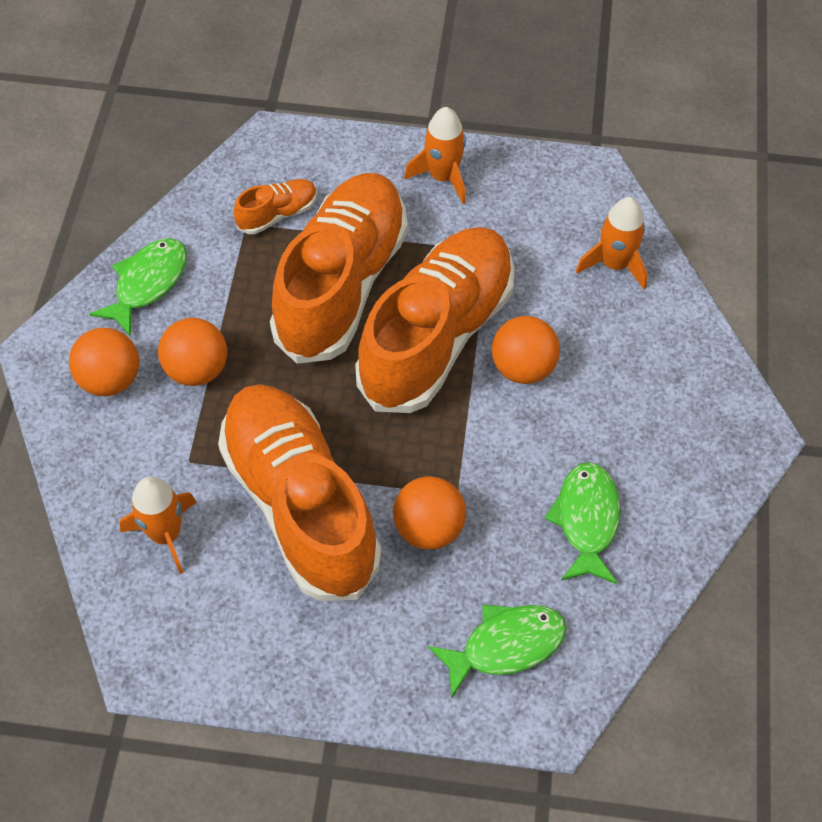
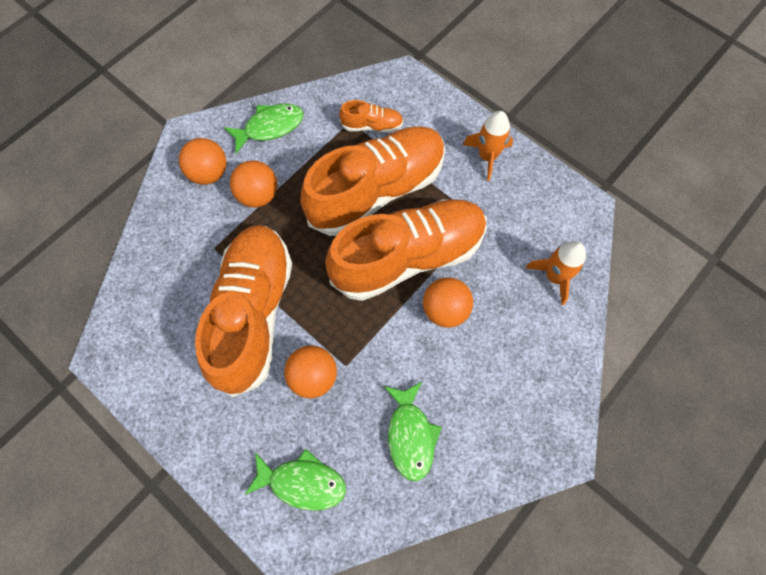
camera: 35 degrees right, 10 degrees up
orange rocket [120,476,197,574] -> none
green fish [544,462,621,584] -> green fish turned 135 degrees clockwise [384,382,442,481]

